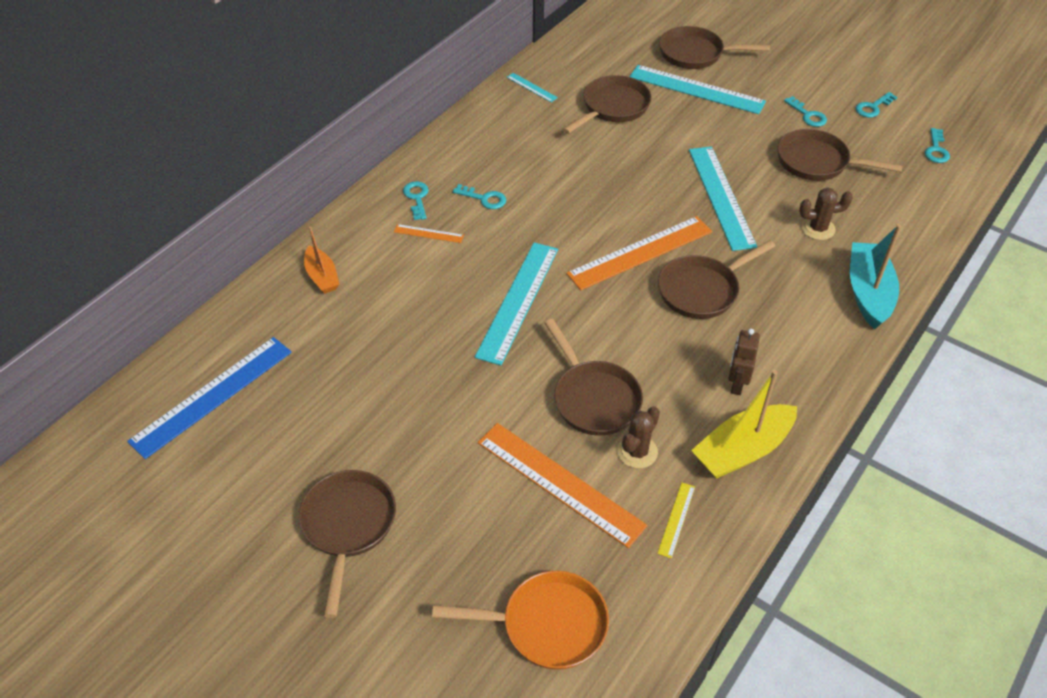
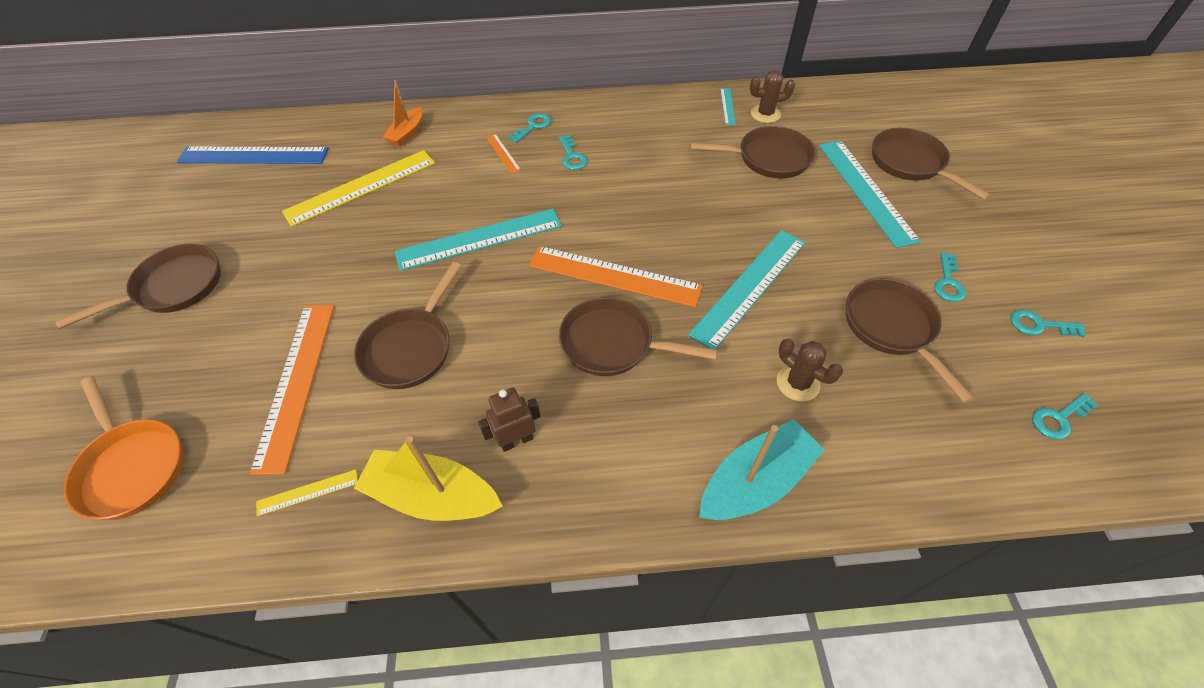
camera: 50 degrees right, 5 degrees up
brown cactus [617,406,660,469] -> brown cactus moved to [750,70,795,123]
none -> yellow ruler [282,150,435,227]

